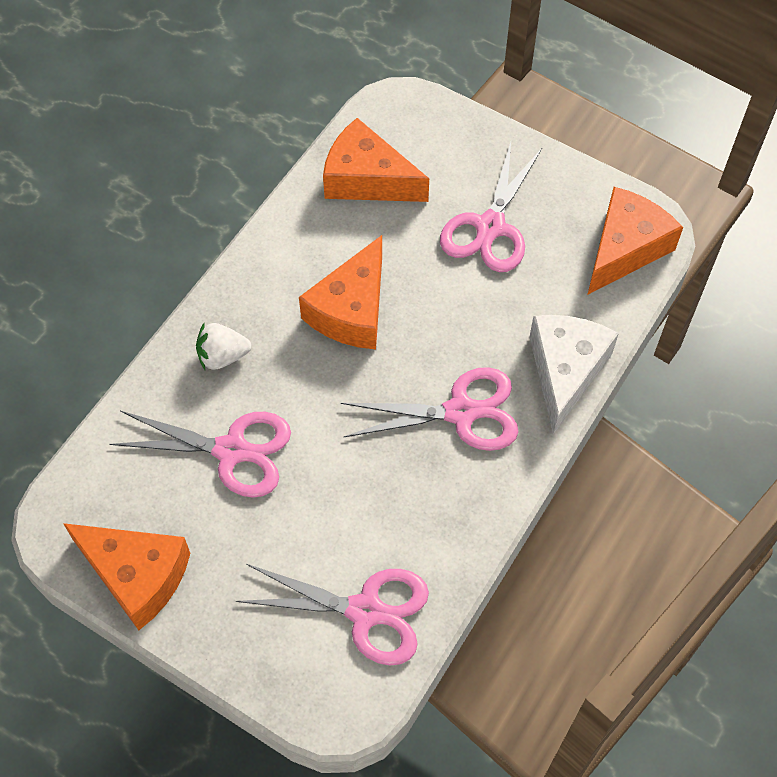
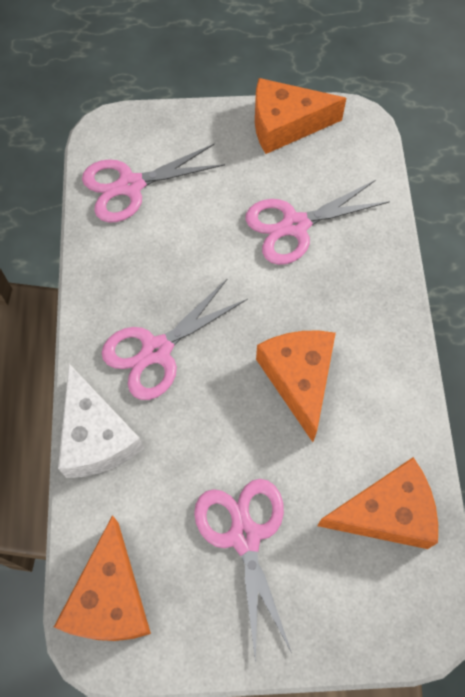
camera: 145 degrees right, 5 degrees up
white strawberry [196,323,251,370] -> none

